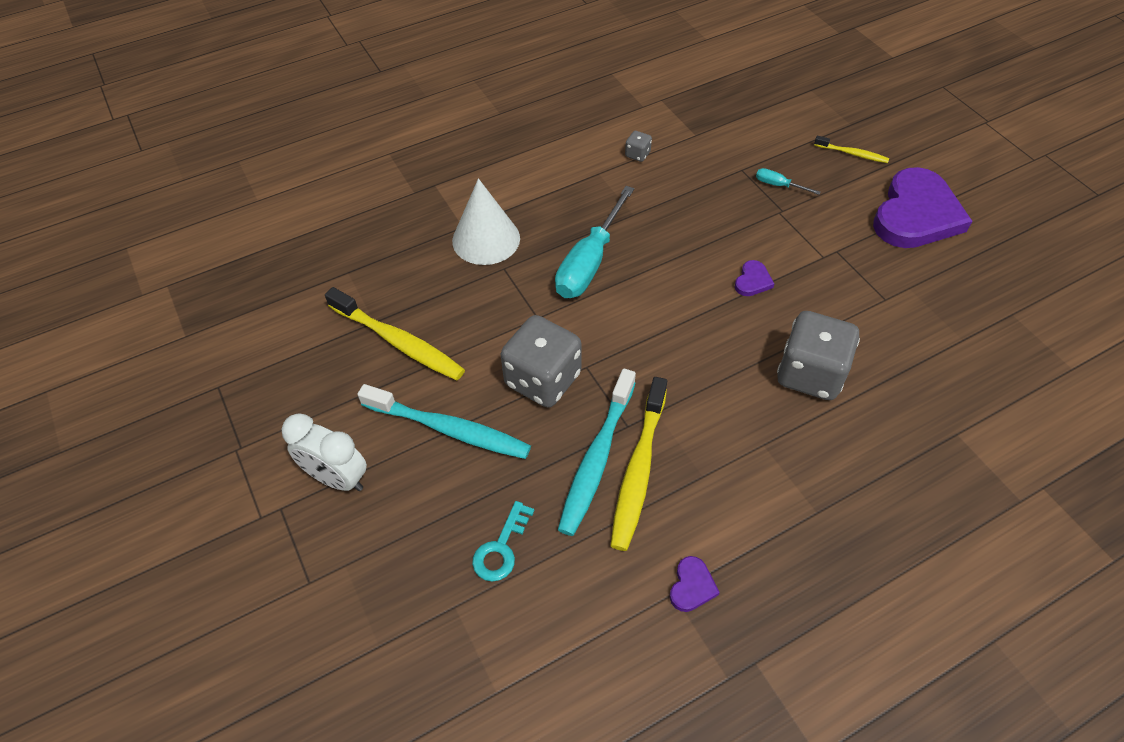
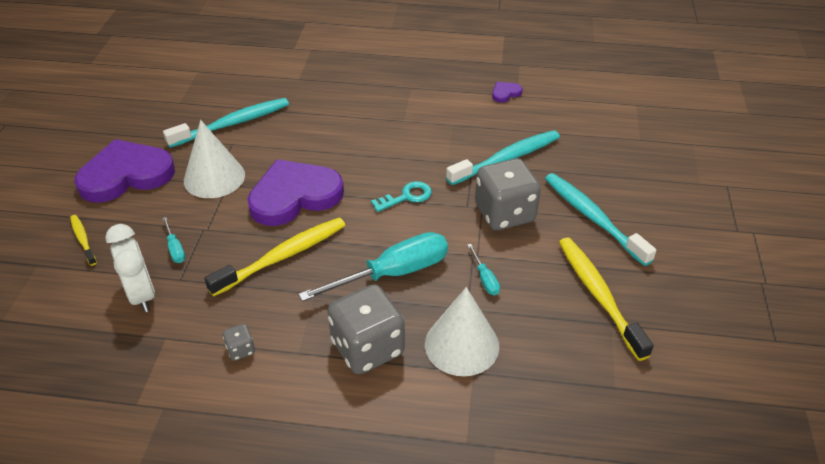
camera: 145 degrees left, 10 degrees down
white clock [281,413,367,491] -> white clock moved to [105,224,155,312]
turquoise key [472,501,535,582] -> turquoise key moved to [371,181,432,212]
yellow toothbrush [610,377,667,551] -> yellow toothbrush moved to [204,218,346,297]
purple heart [735,260,774,296] -> purple heart [247,159,344,226], size x2.49
grey dice [777,311,860,400] -> grey dice moved to [327,284,405,374]
none -> turquoise toothbrush [163,98,289,148]
none -> white cone [184,120,245,198]
none -> turquoise screwdriver [467,244,500,295]

